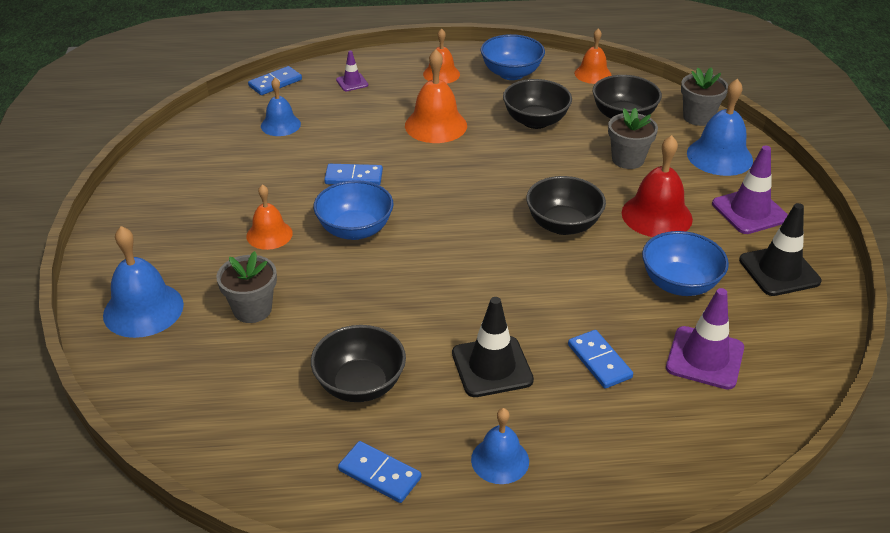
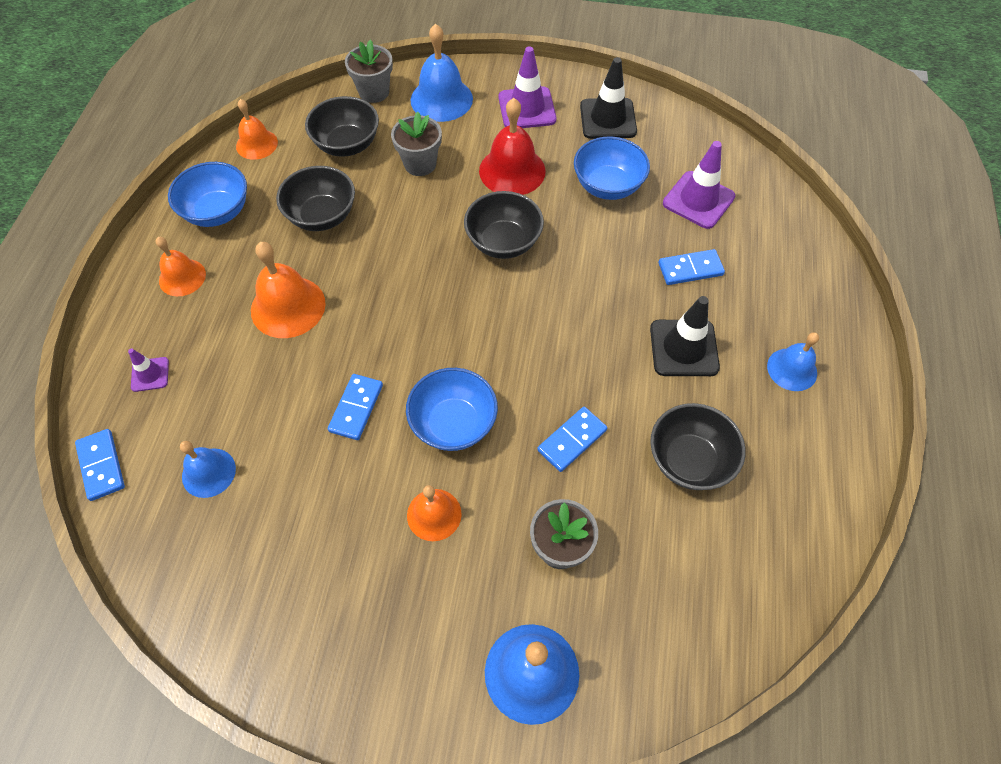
camera: 75 degrees left, 20 degrees up
blue domino [338,441,421,503] -> blue domino moved to [537,407,607,472]

